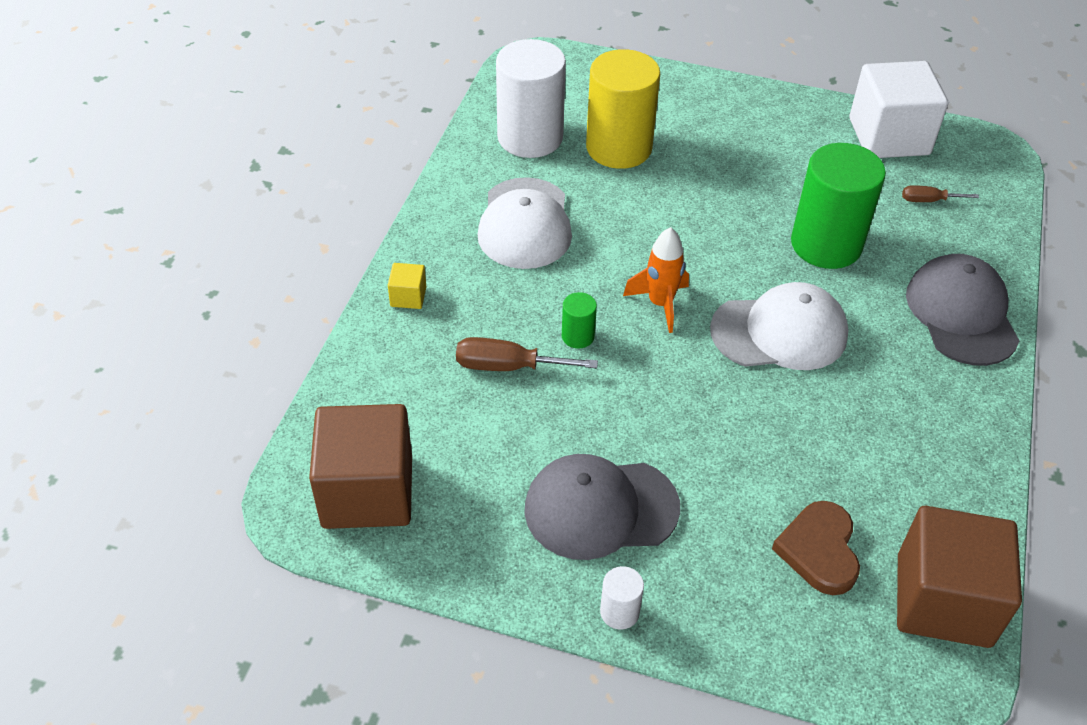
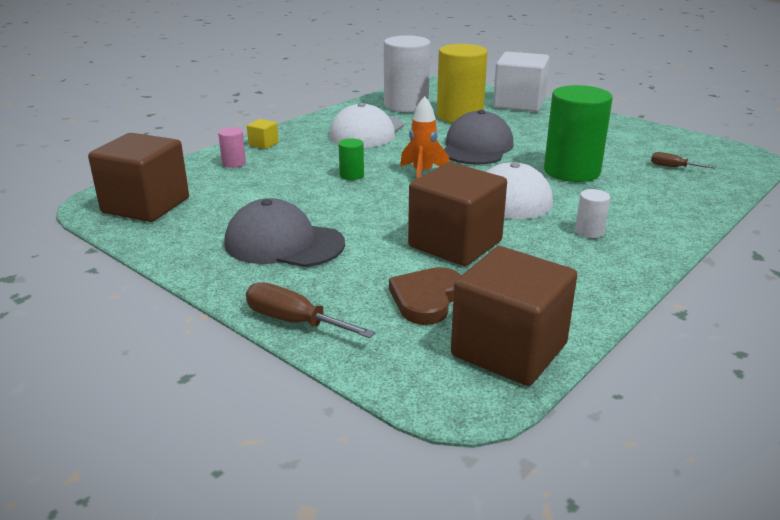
camera: 25 degrees right, 20 degrees down
brown screwdriver [456,337,598,371] -> brown screwdriver moved to [246,282,375,338]
white cylinder [600,566,644,629] -> white cylinder moved to [575,189,610,238]
white cube [850,61,948,158] -> white cube moved to [493,52,550,112]
grey cap [906,254,1020,366] -> grey cap moved to [444,110,514,165]
none -> pink cylinder [218,127,246,168]
none -> brown cube [408,162,507,266]

